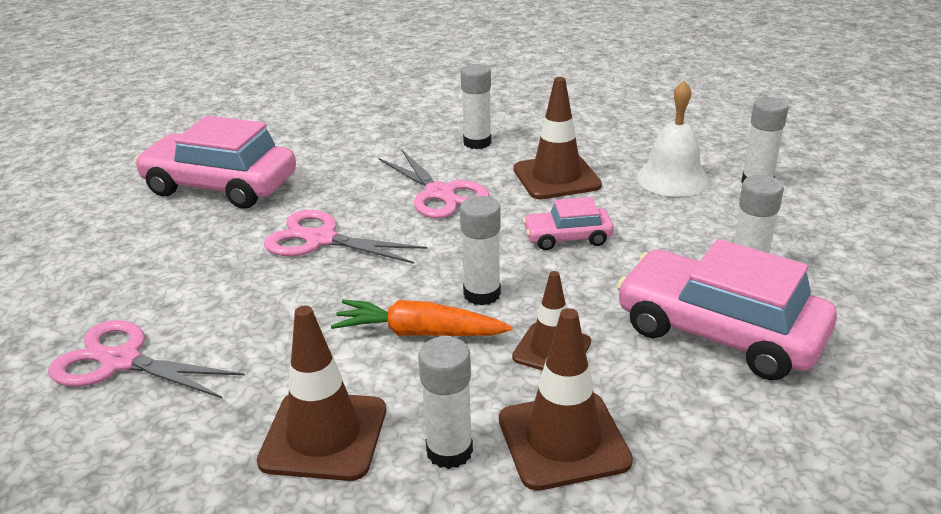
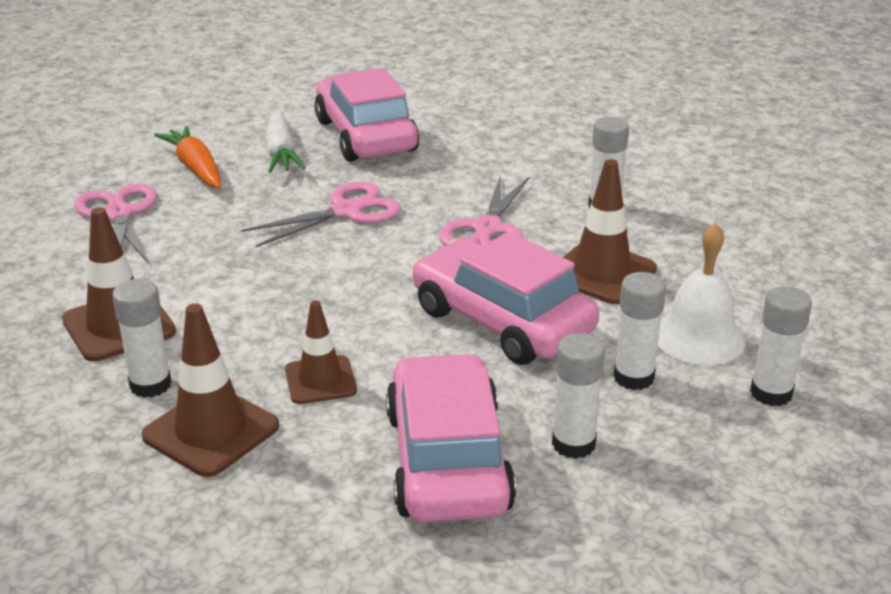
camera: 50 degrees right, 0 degrees up
pink scissors [264,210,427,264] -> pink scissors turned 75 degrees clockwise [241,181,401,247]
orange carrot [331,300,513,336] -> orange carrot moved to [154,126,221,188]
white glue stick [460,196,501,306] -> white glue stick moved to [613,272,666,390]
pink car [523,197,614,250] -> pink car [412,232,599,365], size x1.96
none -> white carrot [265,109,306,173]

